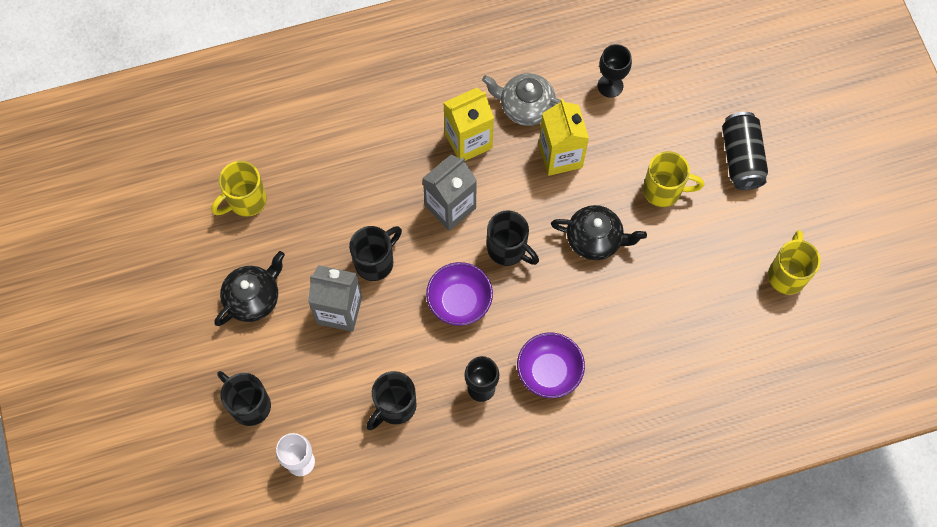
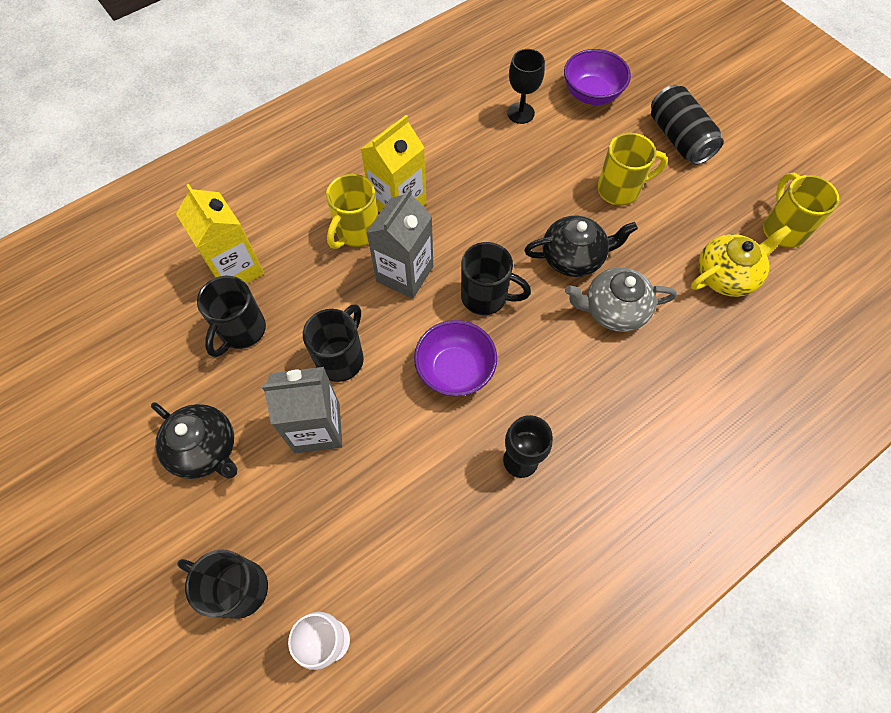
camera: 20 degrees left, 5 degrees down
yellow mug [211,161,267,217] -> yellow mug moved to [326,174,378,249]
black teapot [214,251,285,326] -> black teapot turned 105 degrees clockwise [151,402,237,479]
black mug [366,371,417,430] -> black mug moved to [197,276,266,357]
grey teapot [482,73,561,126] -> grey teapot moved to [565,267,677,332]
purple bowl [517,333,585,398] -> purple bowl moved to [564,49,631,105]
yellow carton [539,99,589,176] -> yellow carton moved to [176,184,264,284]
none -> yellow teapot [691,226,791,297]

